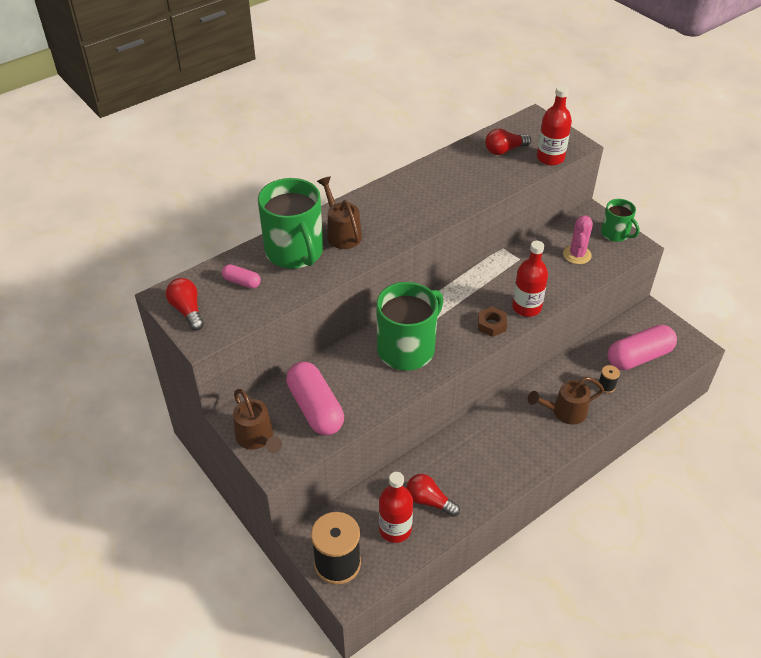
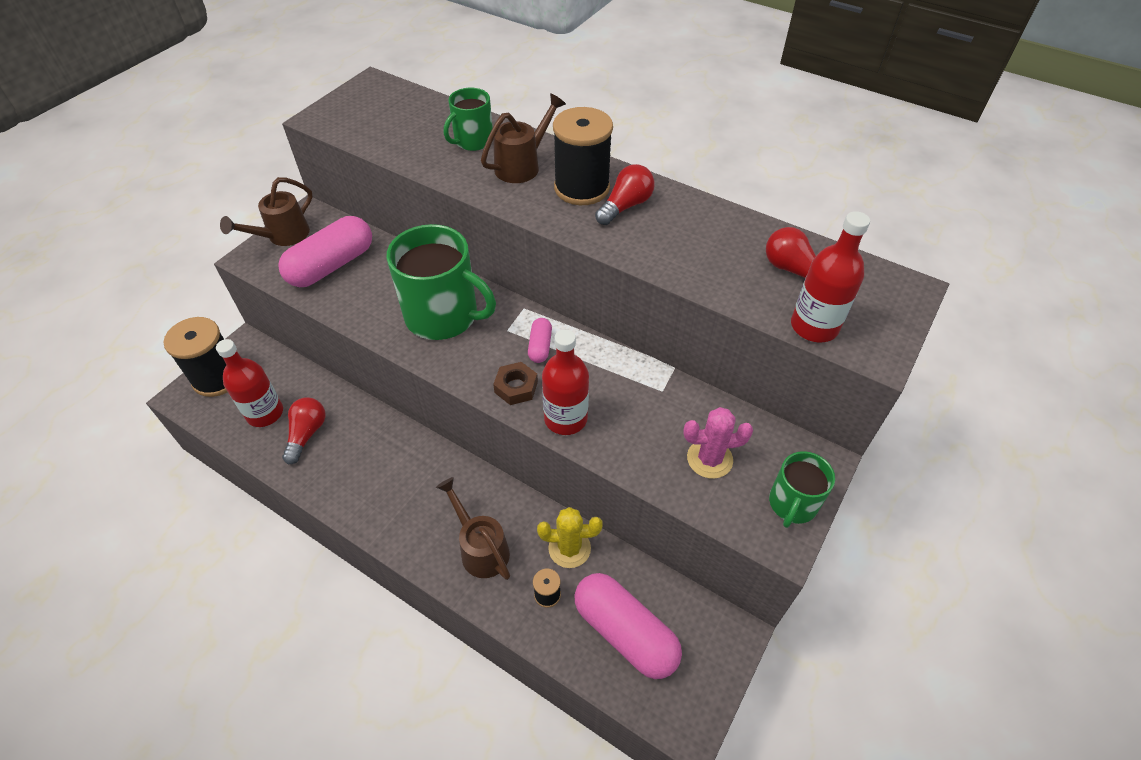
camera: 70 degrees right, 5 degrees up
red light bulb [166,278,204,330] -> red light bulb moved to [595,164,655,225]
pink capsule [222,264,261,288] -> pink capsule moved to [528,318,552,363]
green mug [258,178,323,269] -> green mug [444,88,493,151], size x0.55
none -> yellow cactus [537,507,603,568]
none -> black spool [553,107,613,205]

